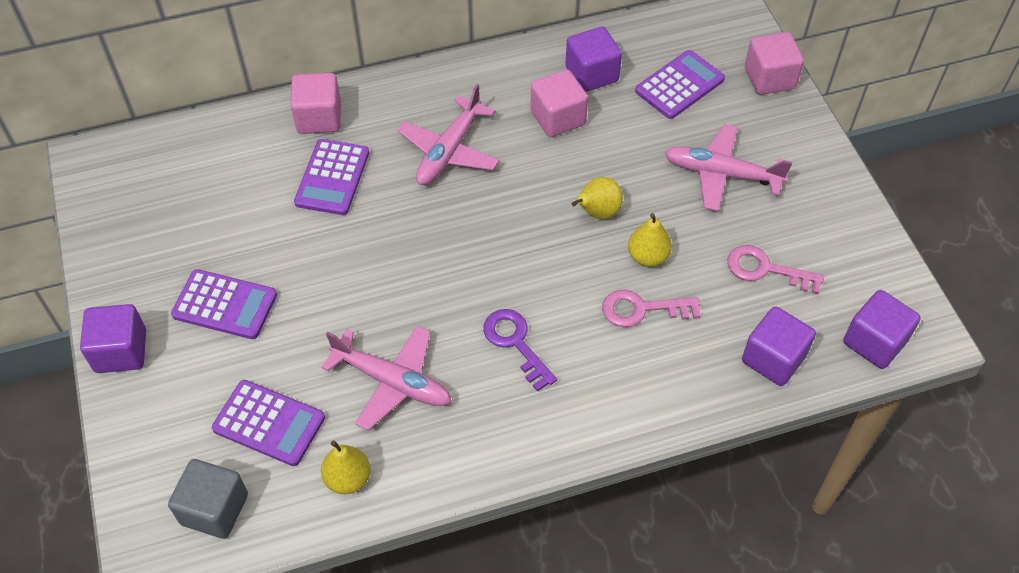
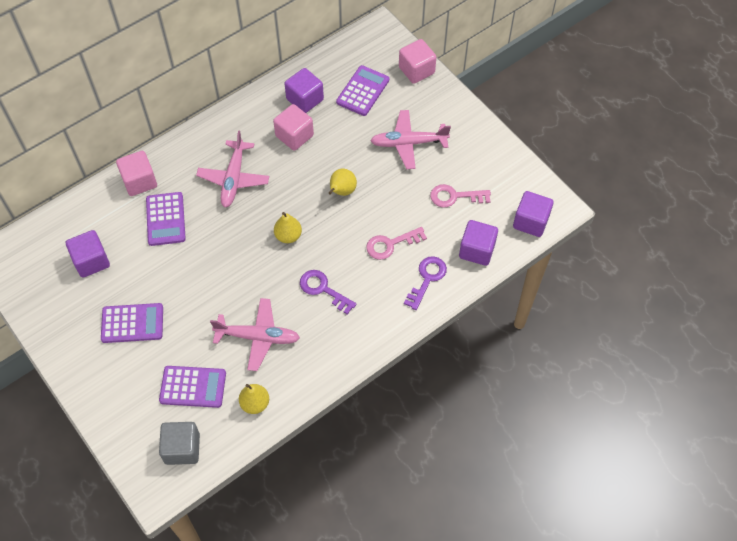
camera: 20 degrees left, 5 degrees up
purple cube [80,304,146,373] -> purple cube moved to [66,230,110,278]
yellow pear [628,213,672,267] -> yellow pear moved to [274,212,302,243]
none -> purple key [404,256,447,310]

